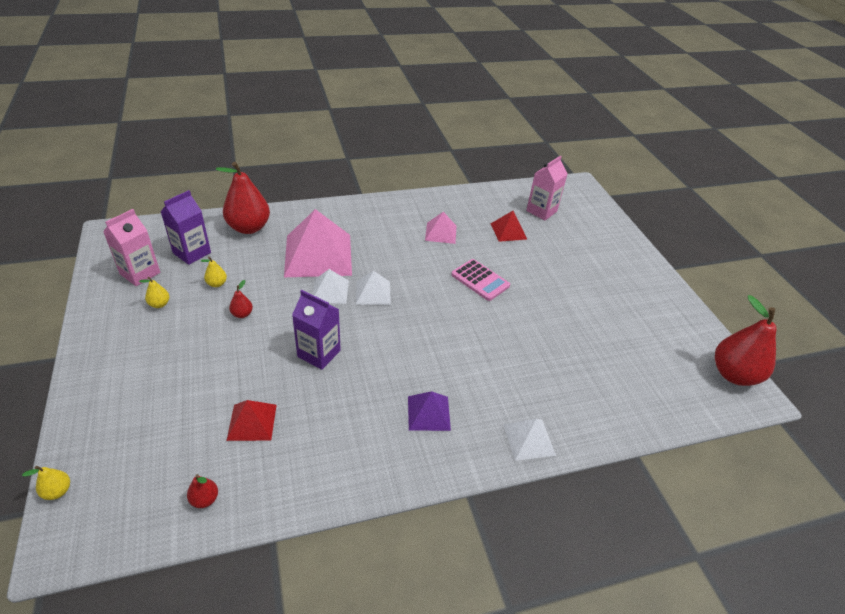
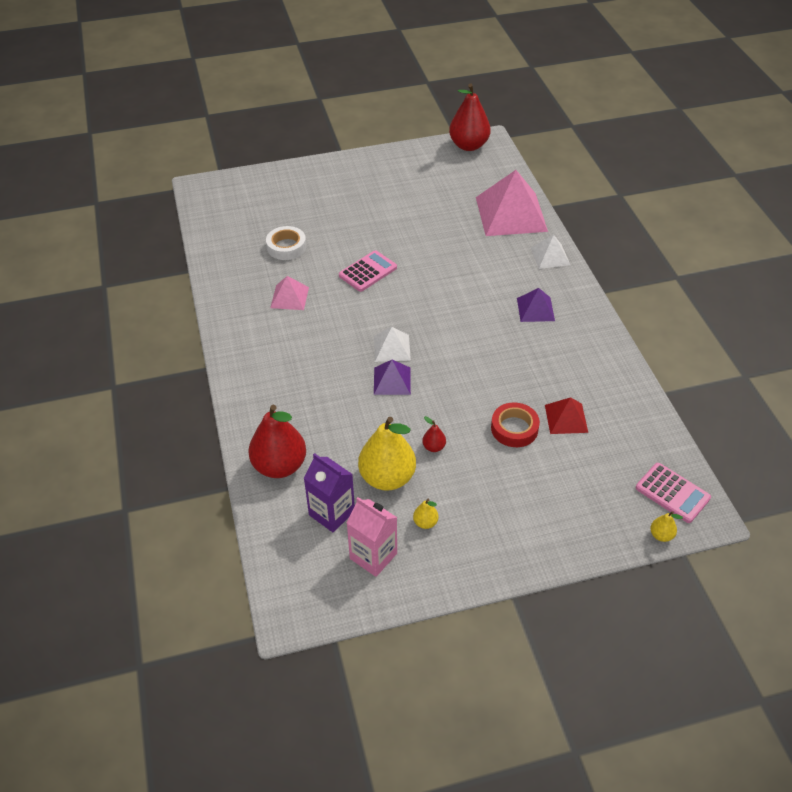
camera: 85 degrees left, 5 degrees up
red pear [187,474,218,508] -> none
yellow pear [201,257,227,287] -> yellow pear [358,417,416,491], size x2.35
pink pyramid [284,209,352,277] -> pink pyramid moved to [476,170,548,236]
purple carton [292,290,341,370] -> none
white pyramid [312,269,349,304] -> purple pyramid [374,360,411,395]
red pyramid [491,211,527,242] -> white tape [266,226,306,260]
pink carton [526,155,567,220] -> none
none -> red tape [491,403,540,447]
none -> pink calculator [636,463,711,523]

